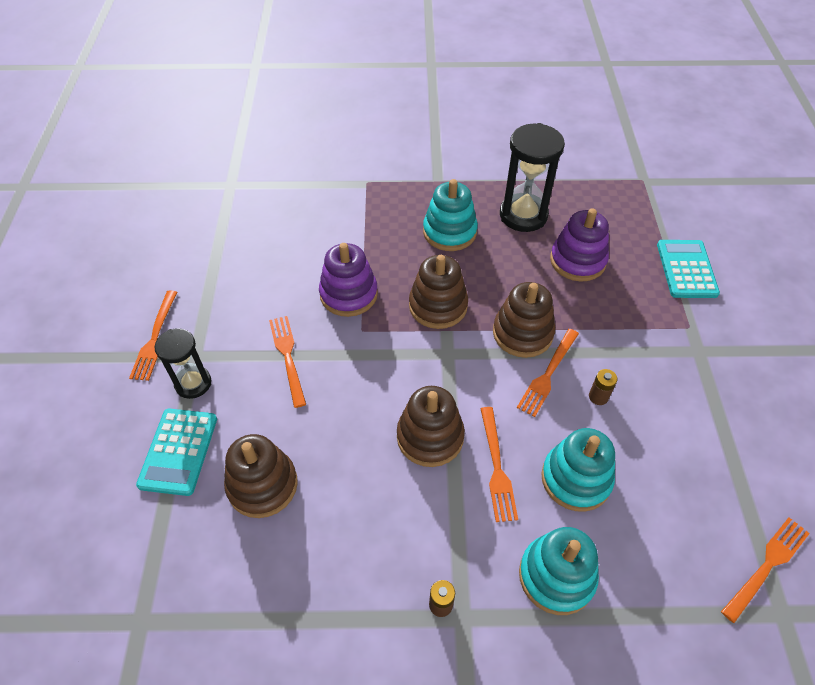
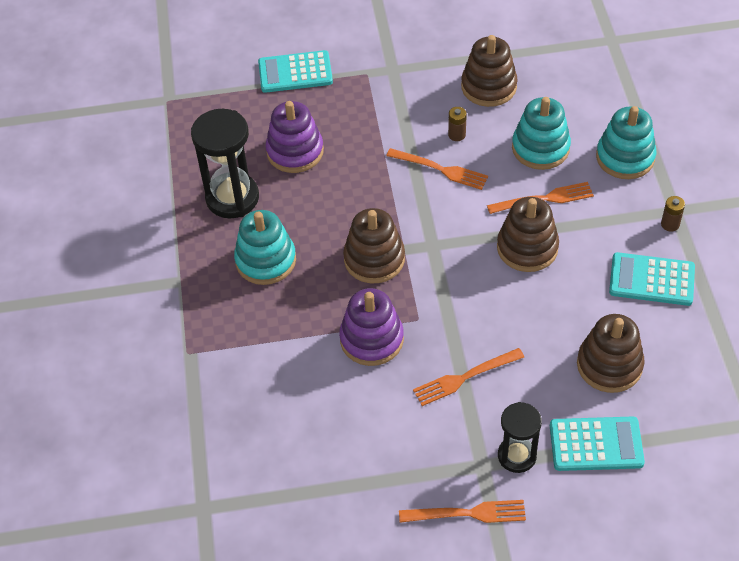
camera: 95 degrees left, 0 degrees up
brown stacking toy [493,282,555,358] -> brown stacking toy moved to [461,35,517,107]
orange fork [721,518,810,623] -> none
none -> turquoise calculator [609,252,695,306]

